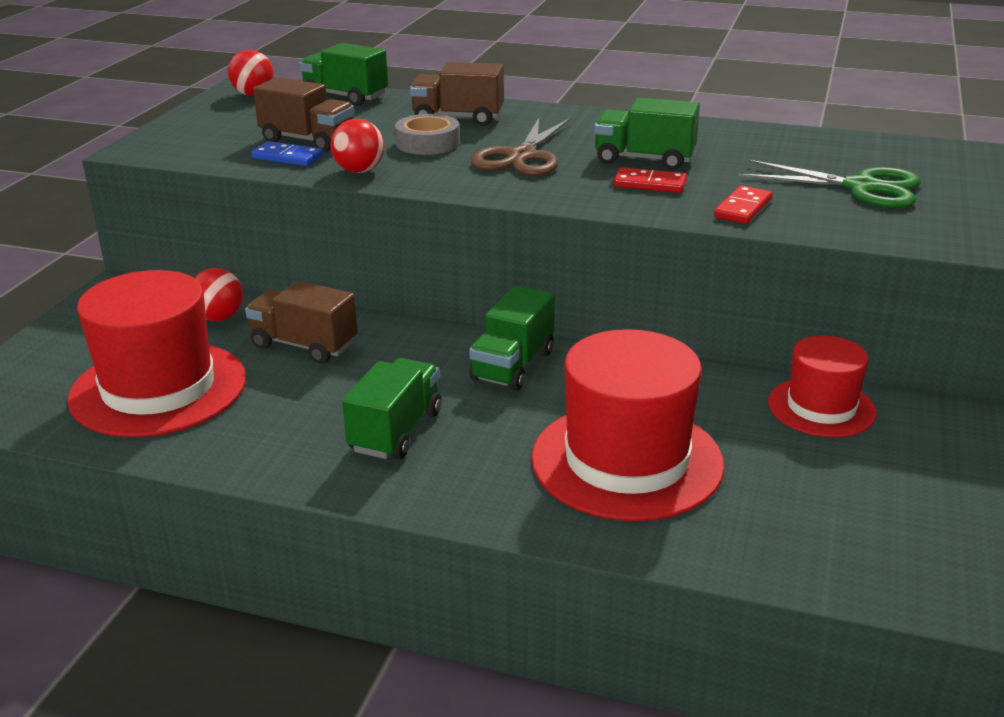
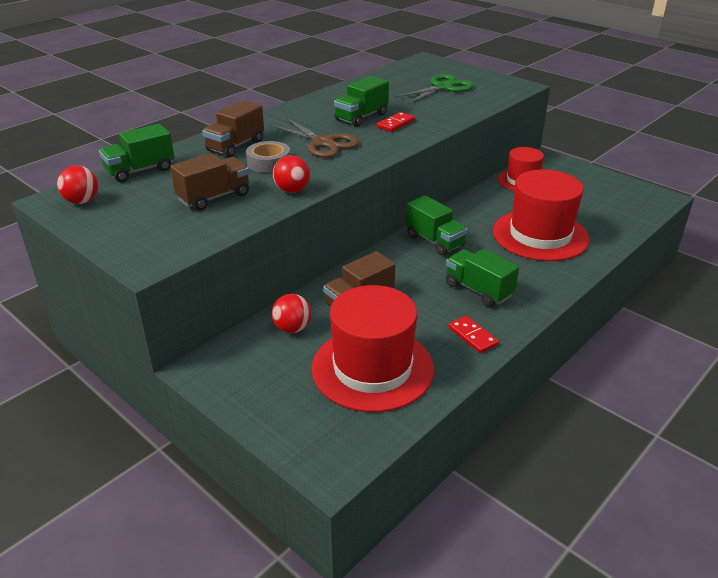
camera: 65 degrees left, 5 degrees up
blue domino [251,141,323,166] -> none
red domino [714,186,773,224] -> red domino moved to [448,316,499,353]

